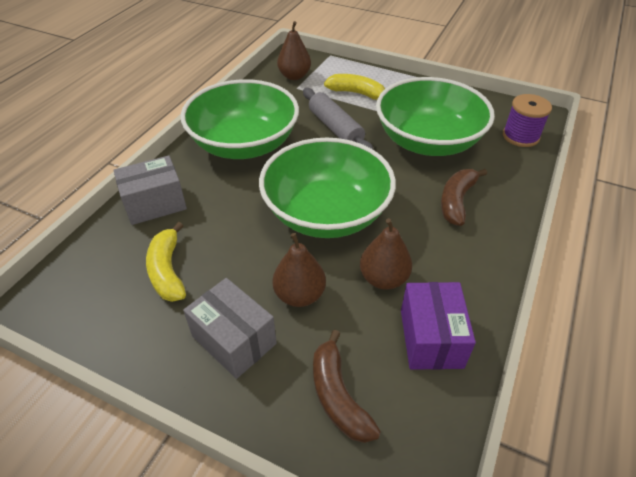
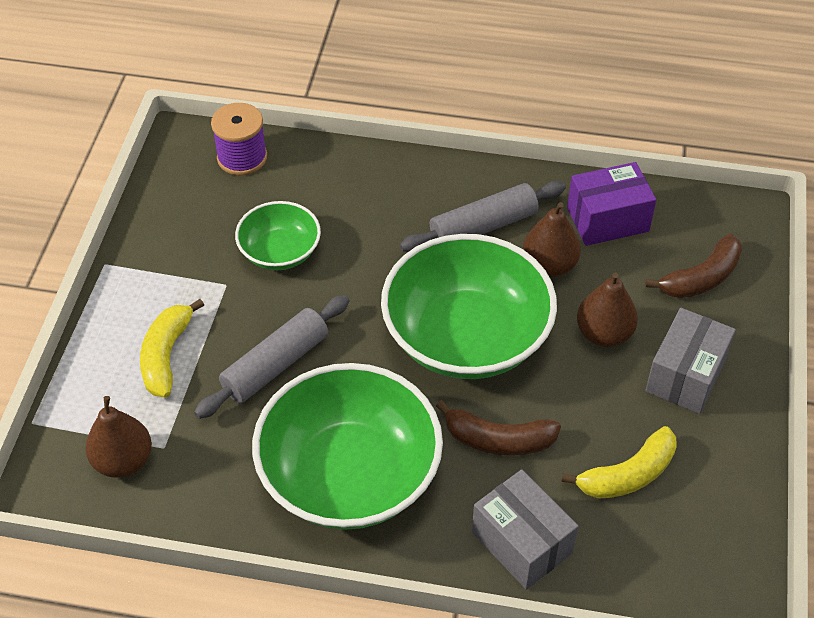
camera: 105 degrees left, 5 degrees up
green bowl [376,77,495,156] -> green bowl [235,201,321,270], size x0.52
brown banana [441,169,487,226] -> brown banana moved to [436,400,561,456]
none -> grey rolling pin [400,181,566,252]

